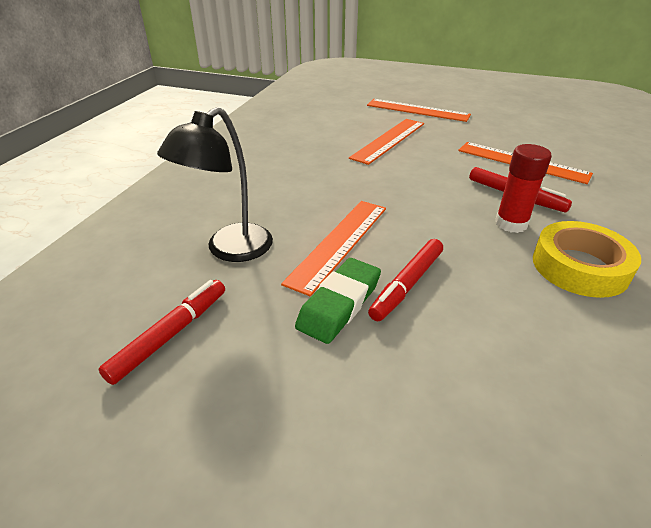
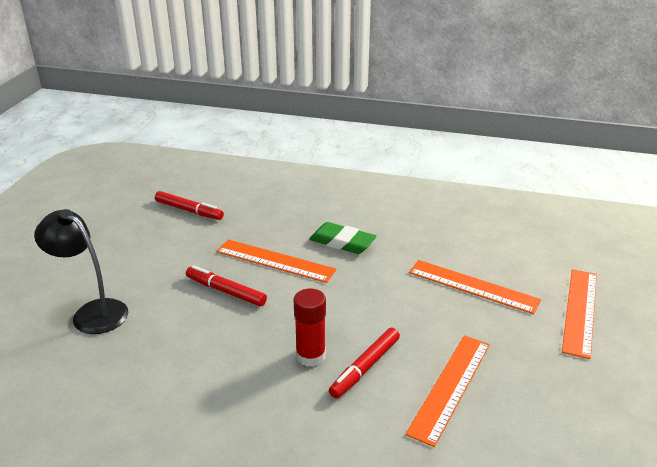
camera: 85 degrees right, 5 degrees down
black lamp [157,107,273,262] -> black lamp moved to [34,209,128,334]
green eraser [295,258,381,344] -> green eraser moved to [309,222,376,254]
yellow tape [533,221,641,298] -> none

